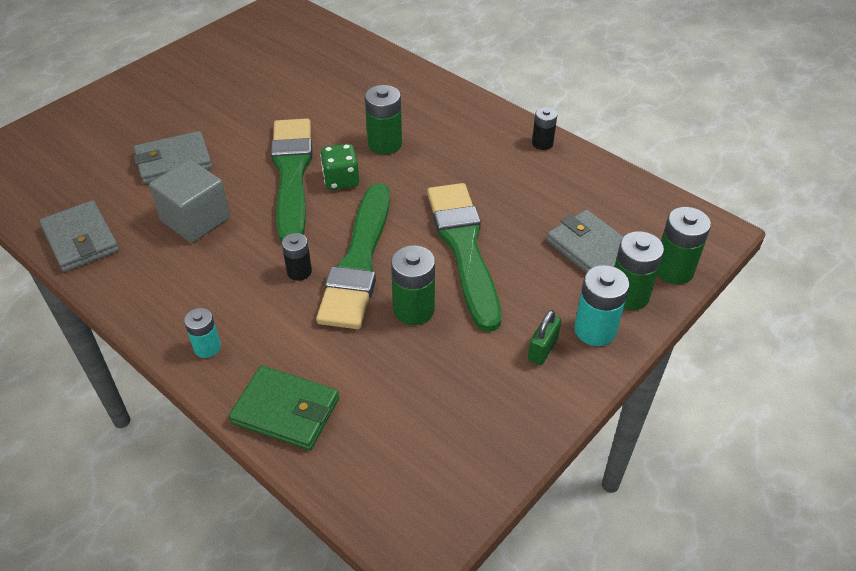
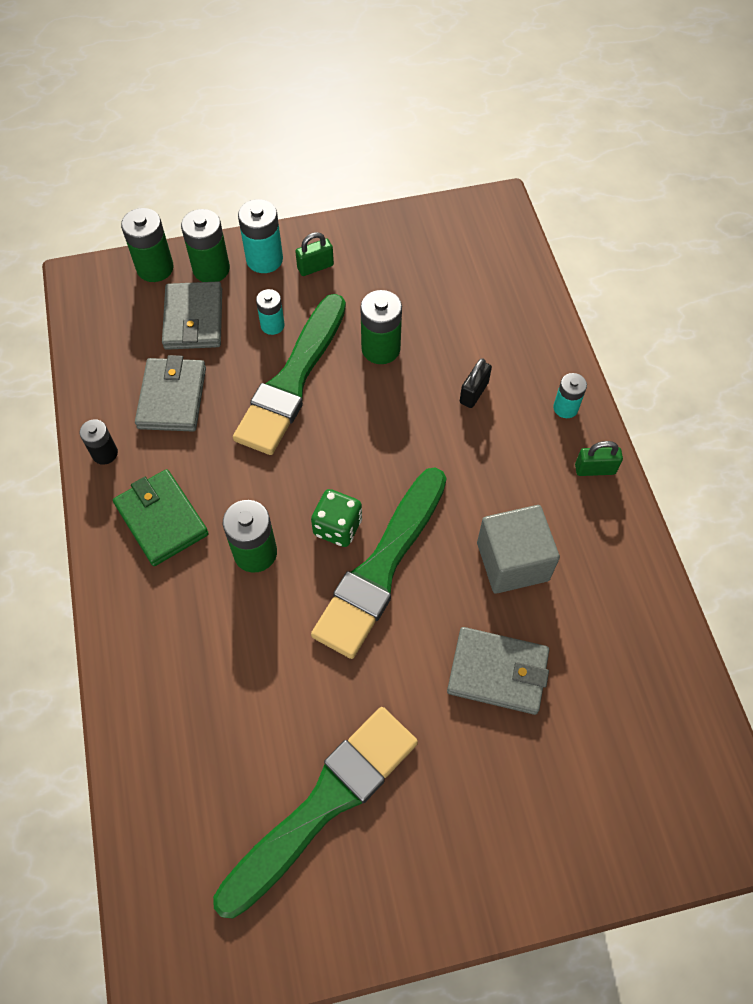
camera: 145 degrees left, 15 degrees up
grey wallet [39,200,119,272] -> grey wallet moved to [135,355,206,432]
green wallet [229,365,339,450] -> green wallet moved to [113,469,209,566]
black battery [282,233,312,281] -> none
green brush [316,183,390,329] -> green brush moved to [213,707,418,919]
none -> turquoise battery [256,289,285,335]
none -> black padlock [460,358,492,408]
none -> green padlock [575,441,623,476]

